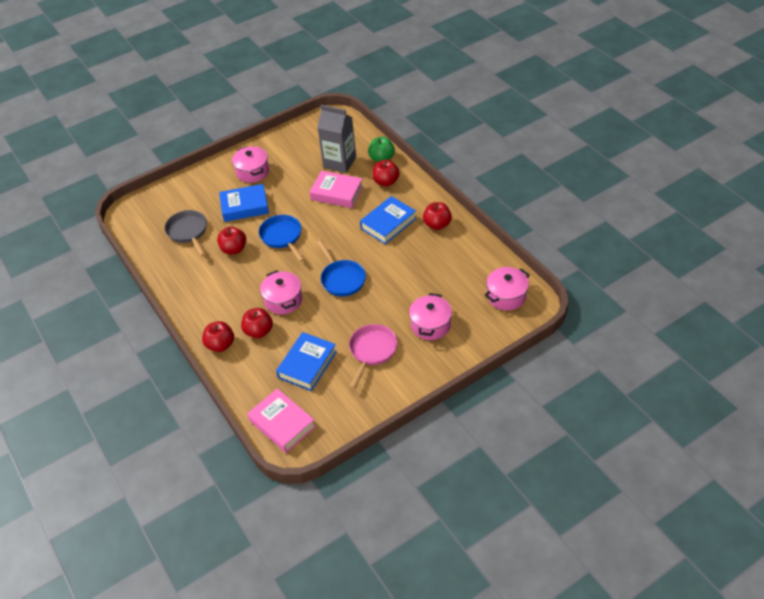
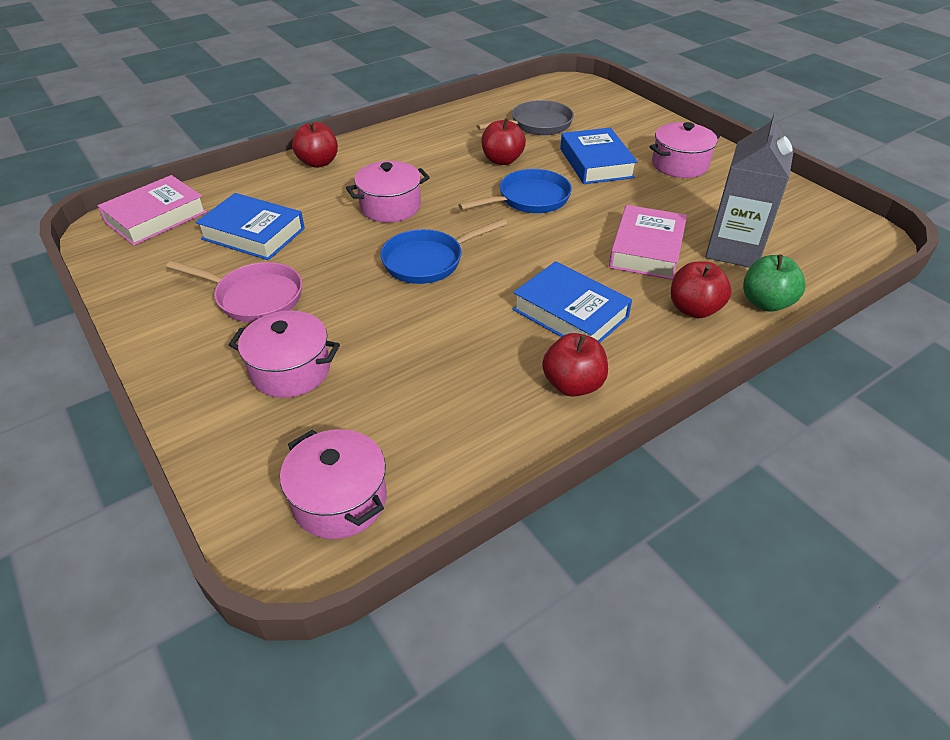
camera: 85 degrees right, 5 degrees down
red apple [241,308,273,338] -> none

